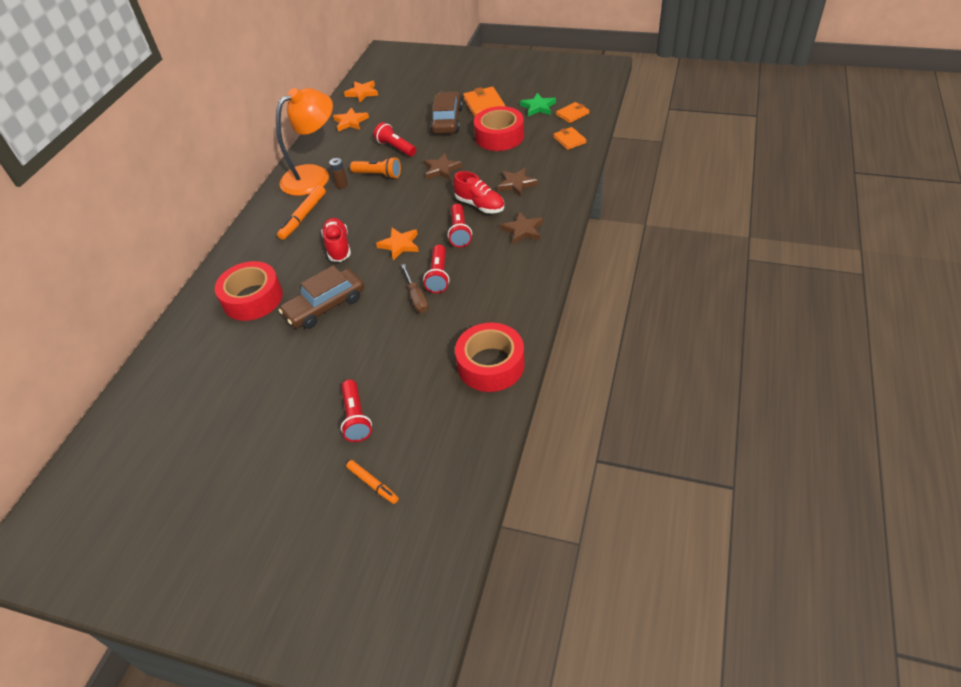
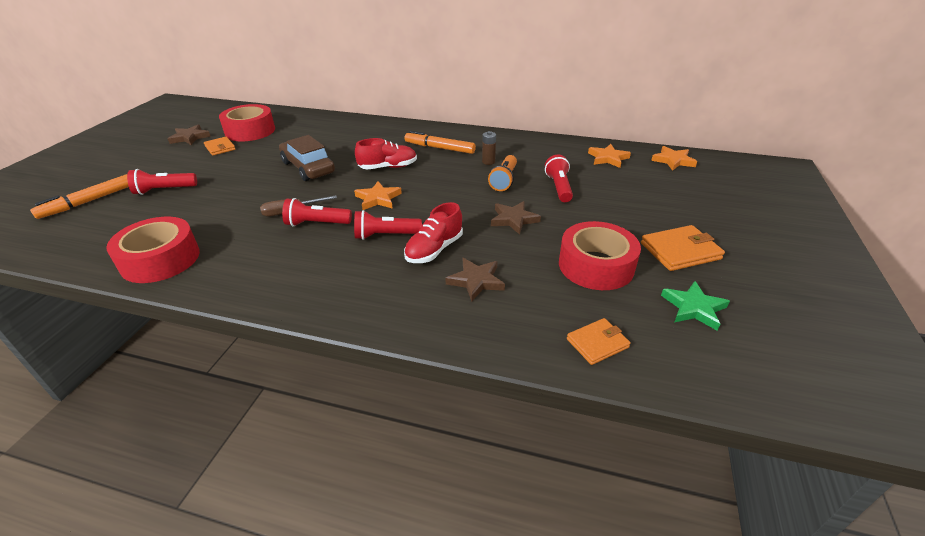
camera: 85 degrees right, 10 degrees down
red tape [215,261,283,321] -> red tape moved to [219,104,275,141]
orange lamp [276,88,333,196] -> none
orange marker [346,460,399,504] -> orange marker [30,174,129,219], size x1.61
red flashlight [374,122,416,156] -> red flashlight turned 45 degrees counterclockwise [545,154,573,202]
brown car [430,91,463,134] -> none
brown star [500,212,543,244] -> brown star moved to [168,125,211,145]
orange wallet [556,102,589,123] -> orange wallet moved to [204,137,236,156]

